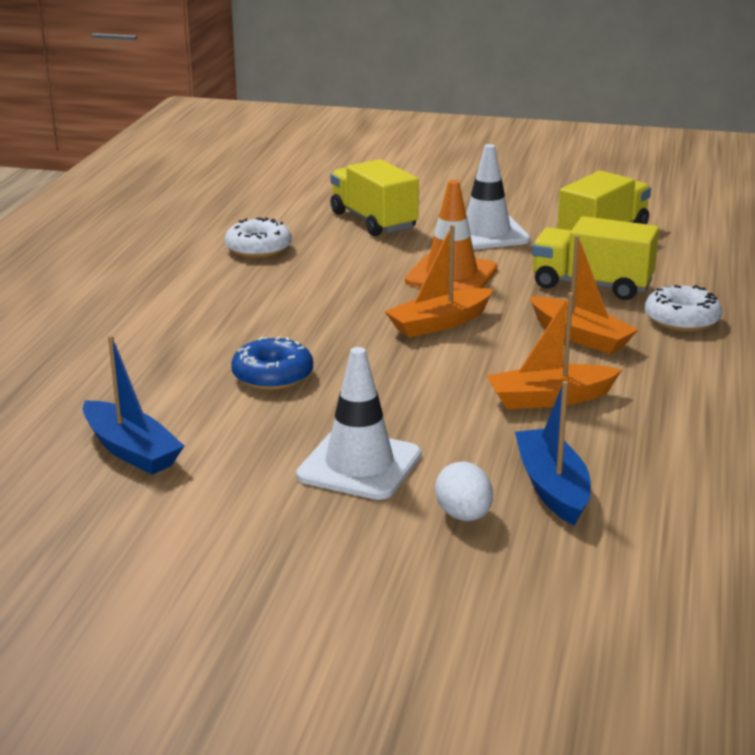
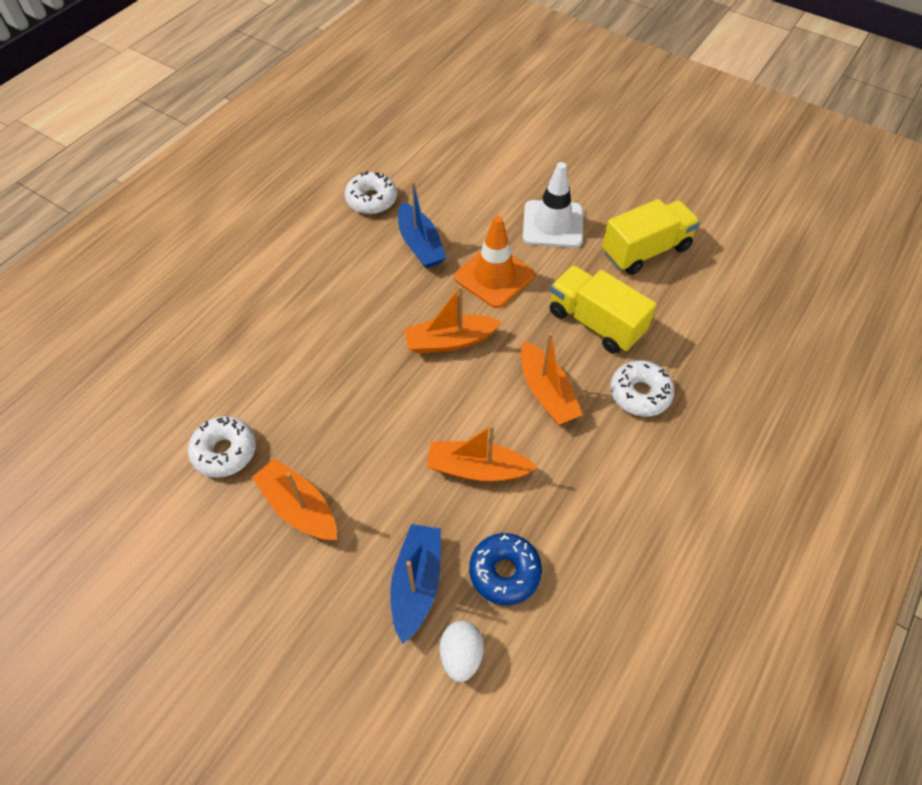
camera: 20 degrees right, 30 degrees up
blue boat [83,335,184,475] -> blue boat moved to [398,181,446,268]
blue donut [231,336,313,391] -> blue donut moved to [469,533,542,605]
white traffic cone [296,347,421,500] -> orange boat [252,458,337,540]
yellow truck [330,159,419,236] -> none
white egg [435,462,493,521] -> white egg moved to [440,621,484,682]
none -> white donut [188,416,256,478]

